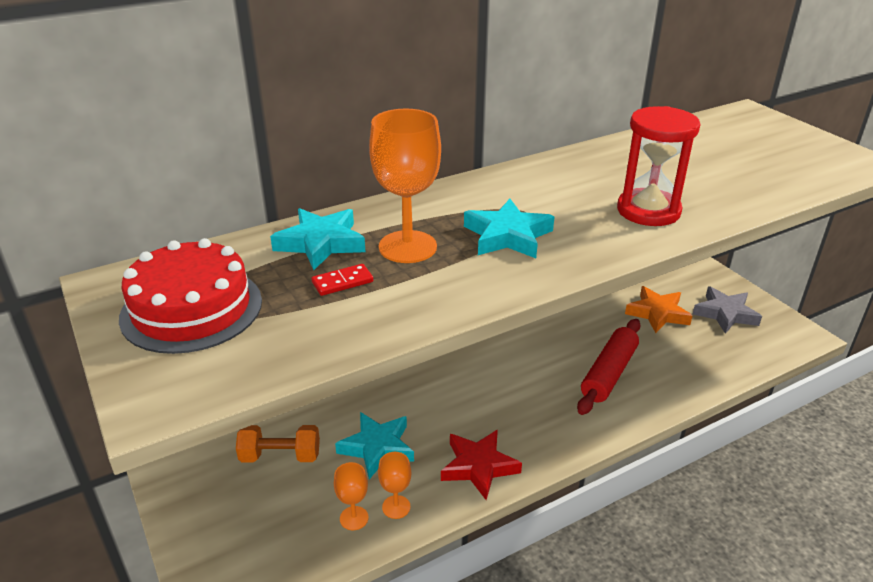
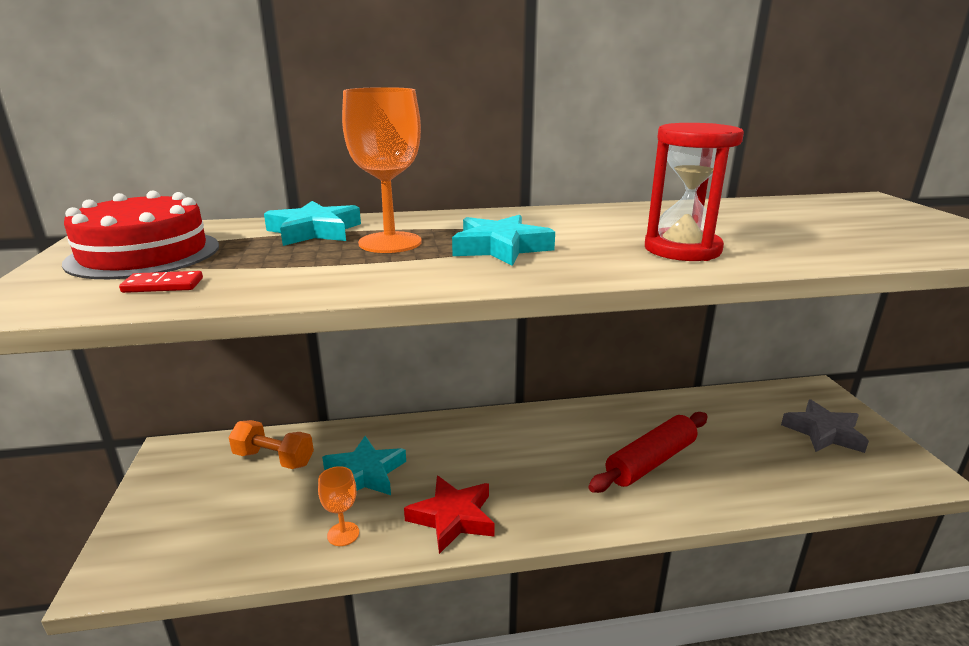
camera: 20 degrees right, 10 degrees down
red domino [312,264,373,296] -> red domino moved to [119,271,203,293]
orange goblet [334,462,369,530] -> none
orange star [625,286,692,333] -> none

